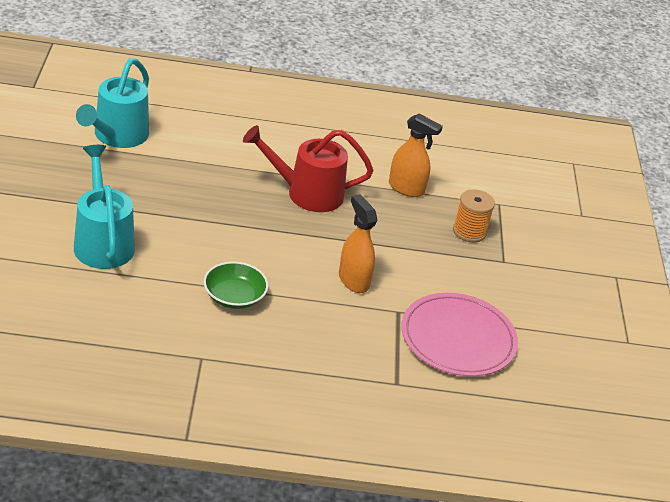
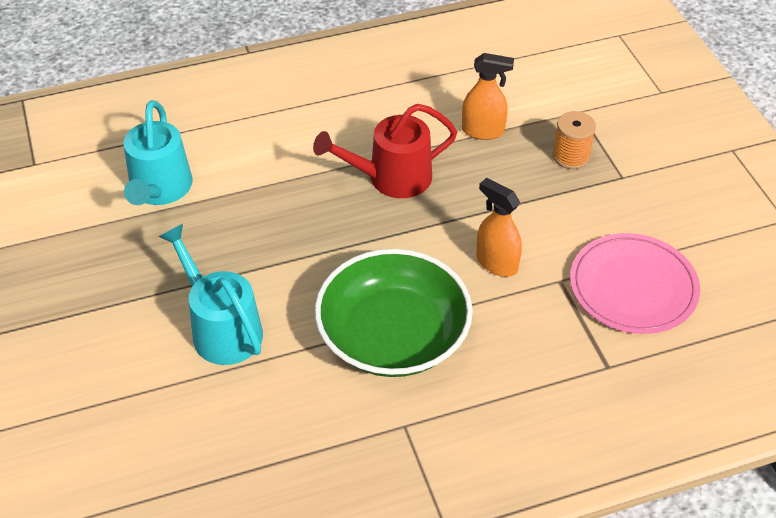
camera: 15 degrees left, 10 degrees up
green bowl [204,261,268,309] -> green bowl [315,249,473,377], size x2.11

